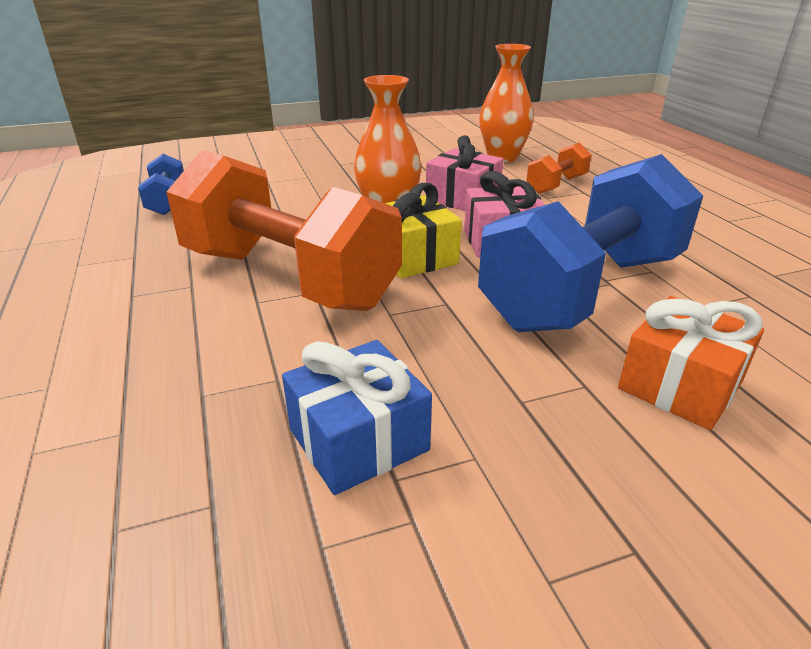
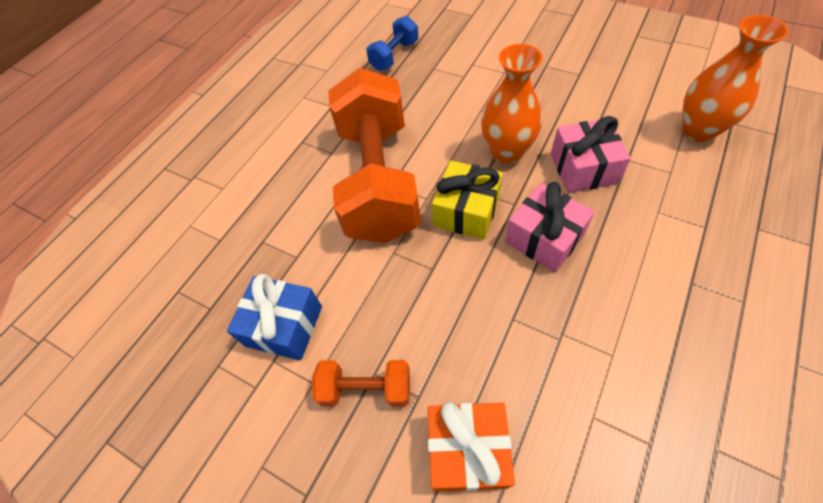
camera: 55 degrees right, 25 degrees up
blue dumbbell [478,154,703,332] -> none
orange dumbbell [526,143,592,194] -> orange dumbbell moved to [312,360,410,407]

